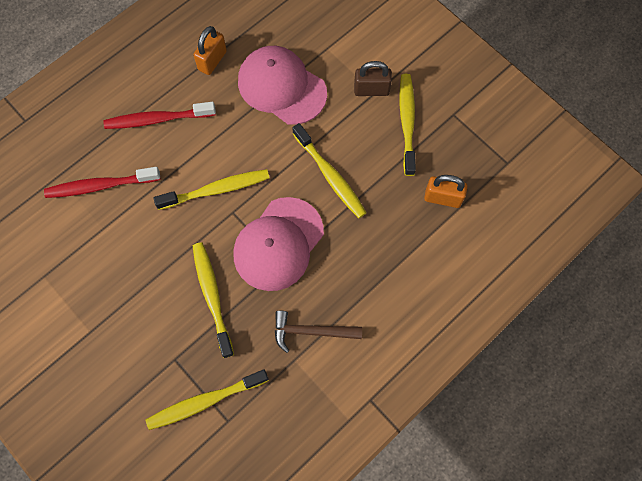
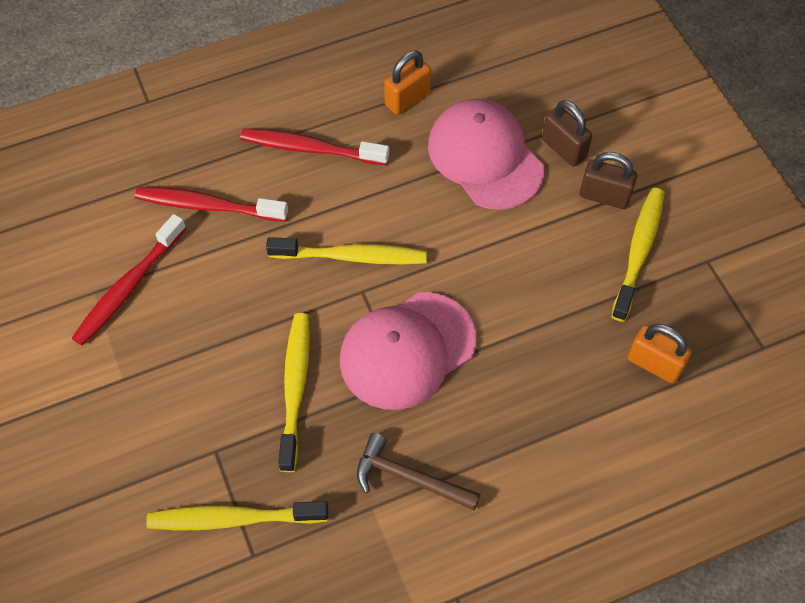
camera: 20 degrees right, 10 degrees down
yellow toothbrush [292,123,367,218] -> none
none -> red toothbrush [72,214,186,346]
none -> brown padlock [542,100,592,166]

